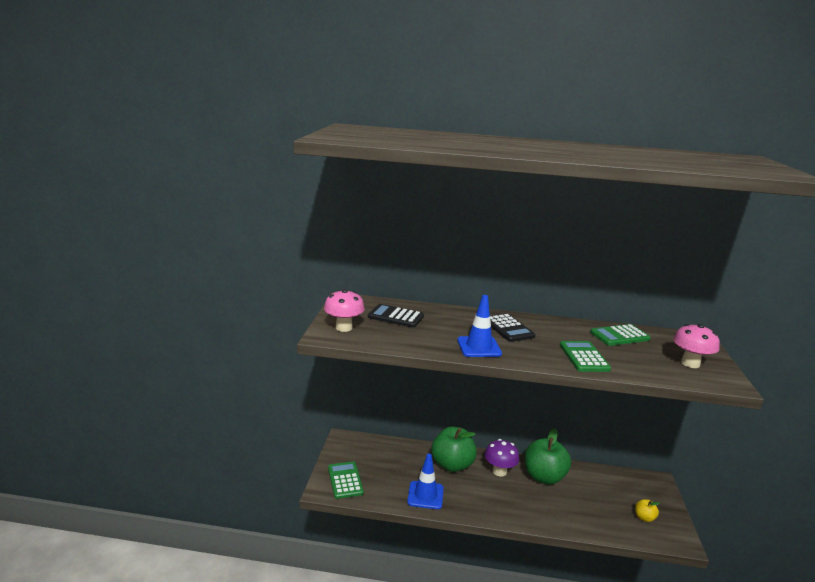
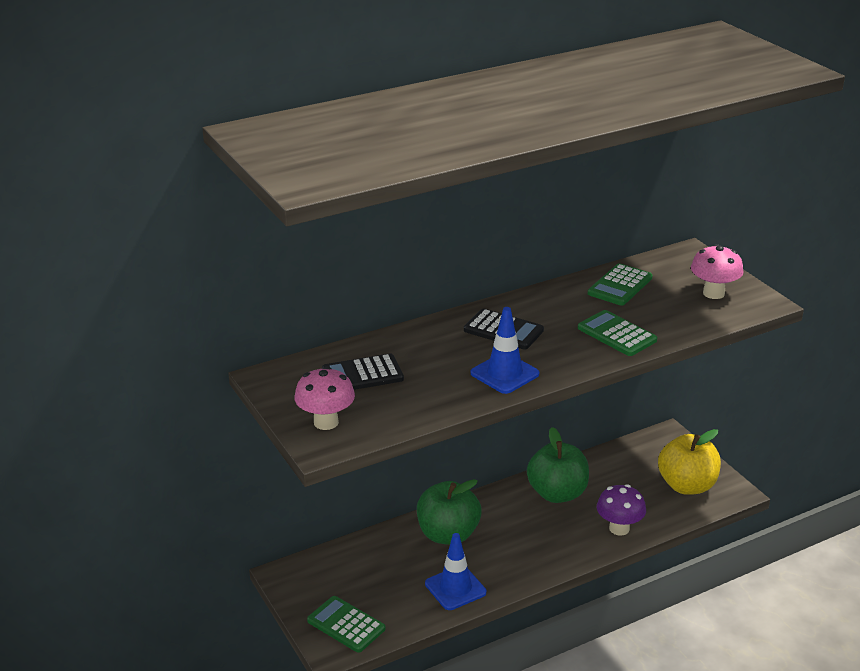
camera: 35 degrees left, 10 degrees up
purple mushroom [485,439,519,477] -> purple mushroom moved to [597,484,646,535]
yellow apple [635,499,660,522] -> yellow apple [658,429,721,495], size x2.23

